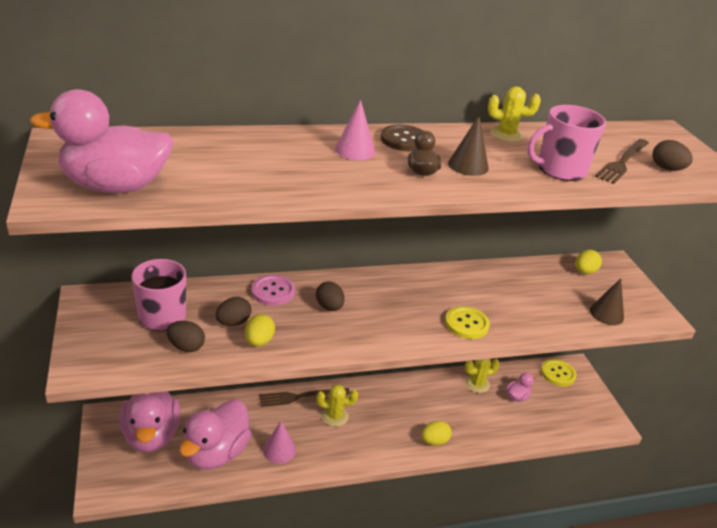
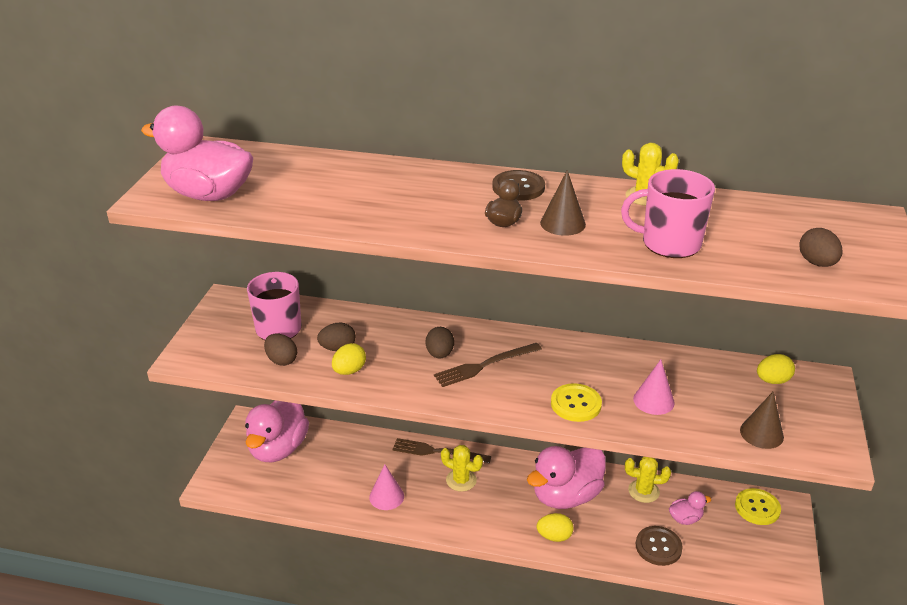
camera: 30 degrees right, 0 degrees up
pink duck [179,399,252,469] -> pink duck moved to [527,446,606,509]
pink button [252,275,295,306] -> none
pink cone [335,100,375,160] -> pink cone moved to [633,360,675,415]
brown fork [595,139,649,184] -> brown fork moved to [434,343,542,387]
none -> brown button [636,526,683,566]

